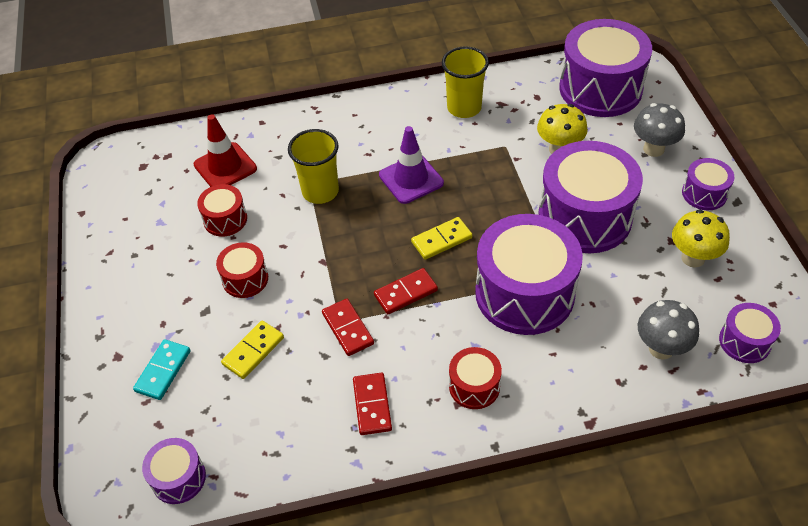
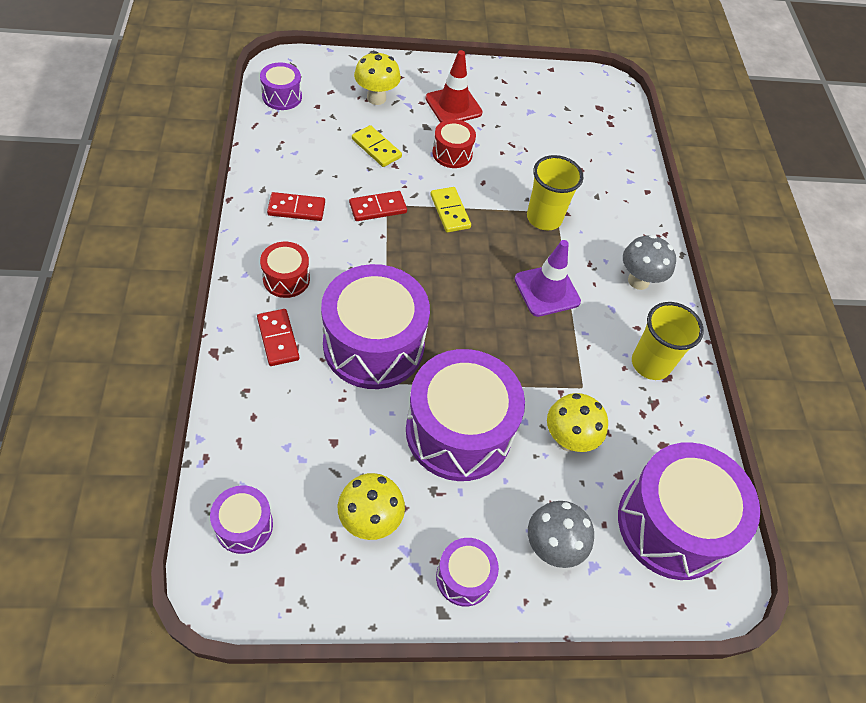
camera: 90 degrees right, 5 degrees up
turquoise domino [133,339,191,400] -> yellow mushroom [354,51,401,105]
red traffic cone [194,114,257,187] -> red traffic cone moved to [425,50,483,123]
red drum [197,184,247,236] -> none
red domino [374,268,438,314] -> red domino moved to [257,309,299,366]
yellow domino [411,217,472,260] -> yellow domino moved to [430,187,471,233]
grey mushroom [638,300,699,360] -> grey mushroom moved to [623,234,676,290]

